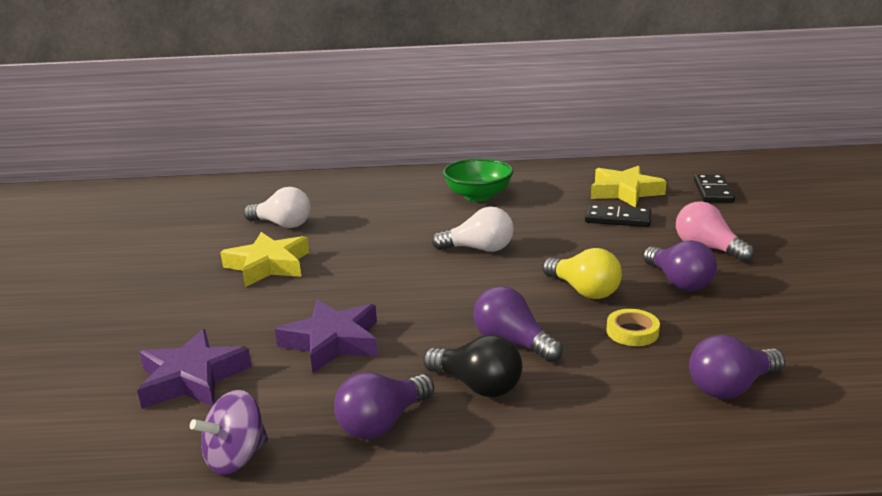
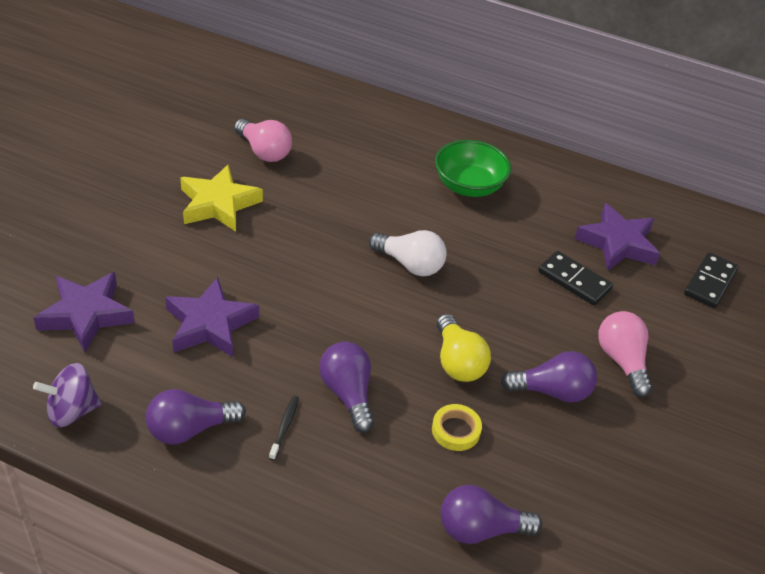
camera: 20 degrees right, 20 degrees up
white light bulb [244,187,311,228] -> pink light bulb [234,119,292,162]
black light bulb [423,335,522,397] -> black toothbrush [269,396,299,460]
yellow star [591,166,667,207] -> purple star [574,203,660,271]
purple light bulb [643,240,717,291] -> purple light bulb turned 90 degrees counterclockwise [501,351,597,403]

